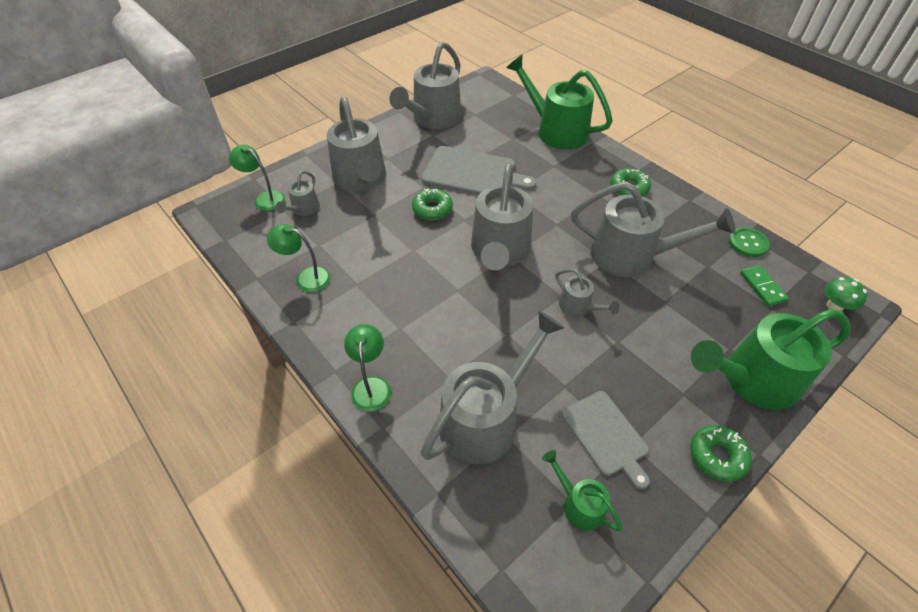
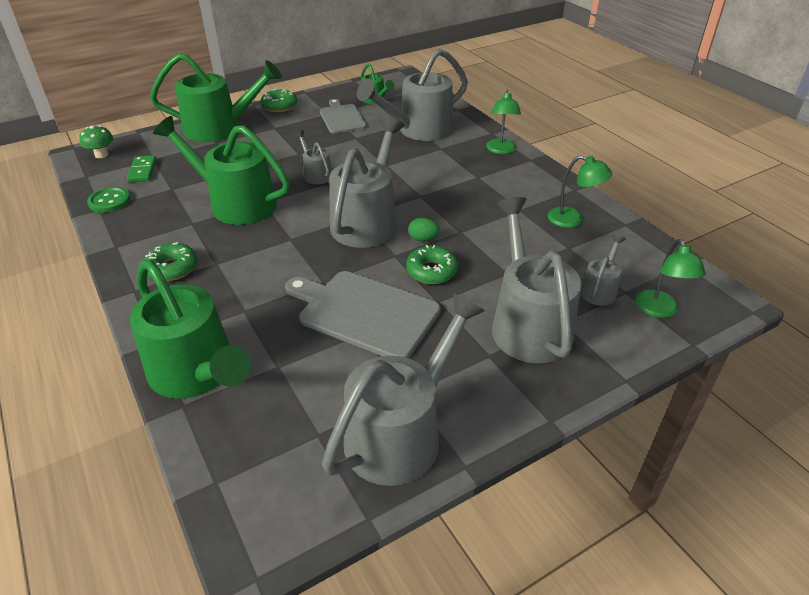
camera: 170 degrees left, 10 degrees down
green lamp [229,145,285,211] -> green lamp turned 45 degrees clockwise [635,239,706,318]
grey watering can [571,182,735,277] -> green watering can [153,116,290,225]
none -> green egg [408,218,440,241]

